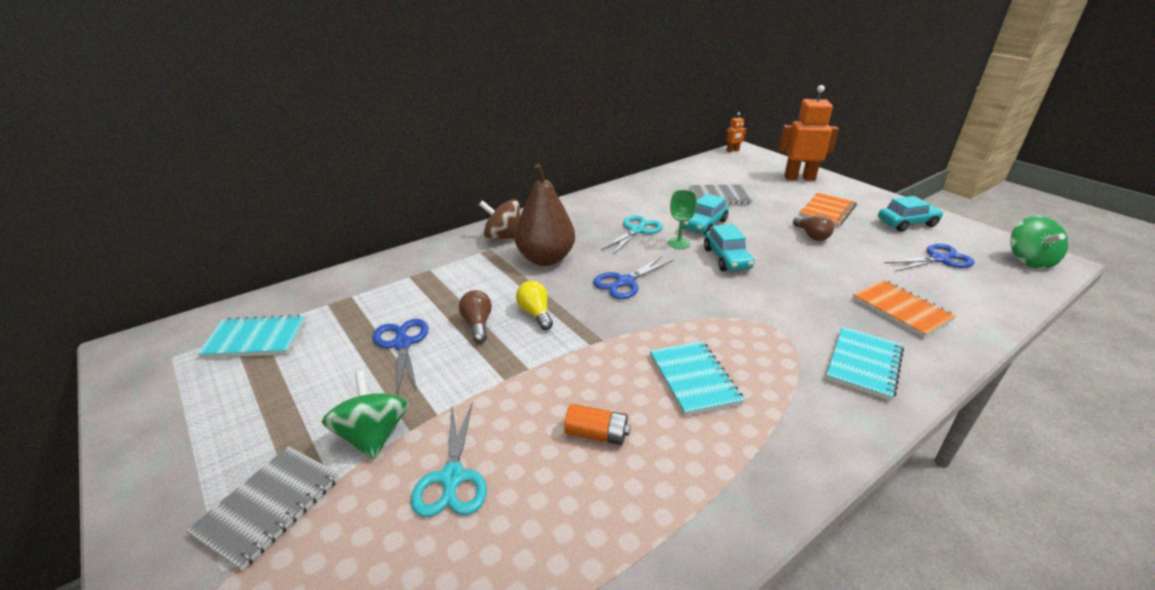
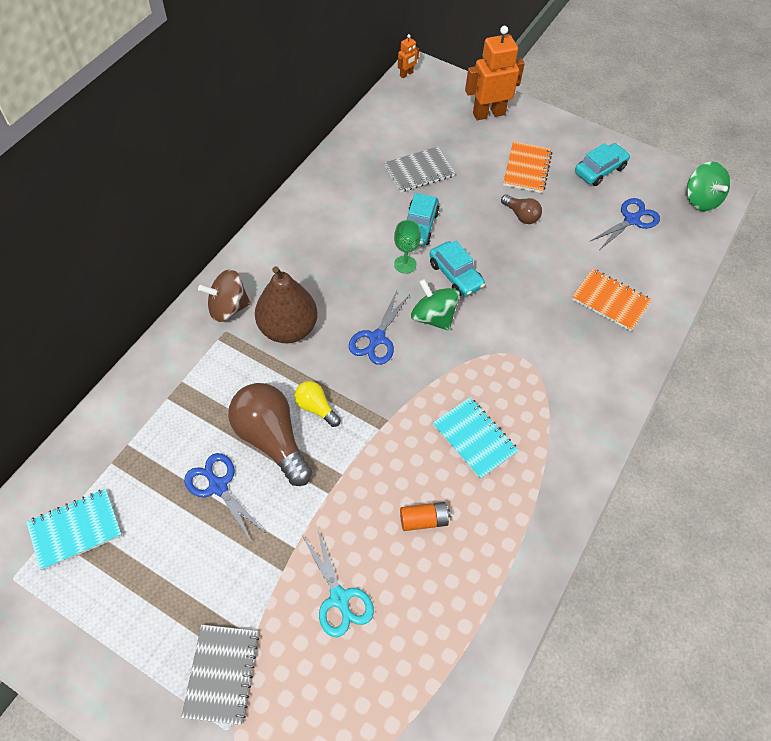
camera: 25 degrees left, 25 degrees up
green spinning top [322,371,409,459] -> green spinning top moved to [411,279,460,331]
brown light bulb [459,290,492,343] -> brown light bulb [228,383,312,486], size x1.97
turquoise scissors [601,215,663,255] -> none
turquoise notebook [826,327,904,401] -> none

